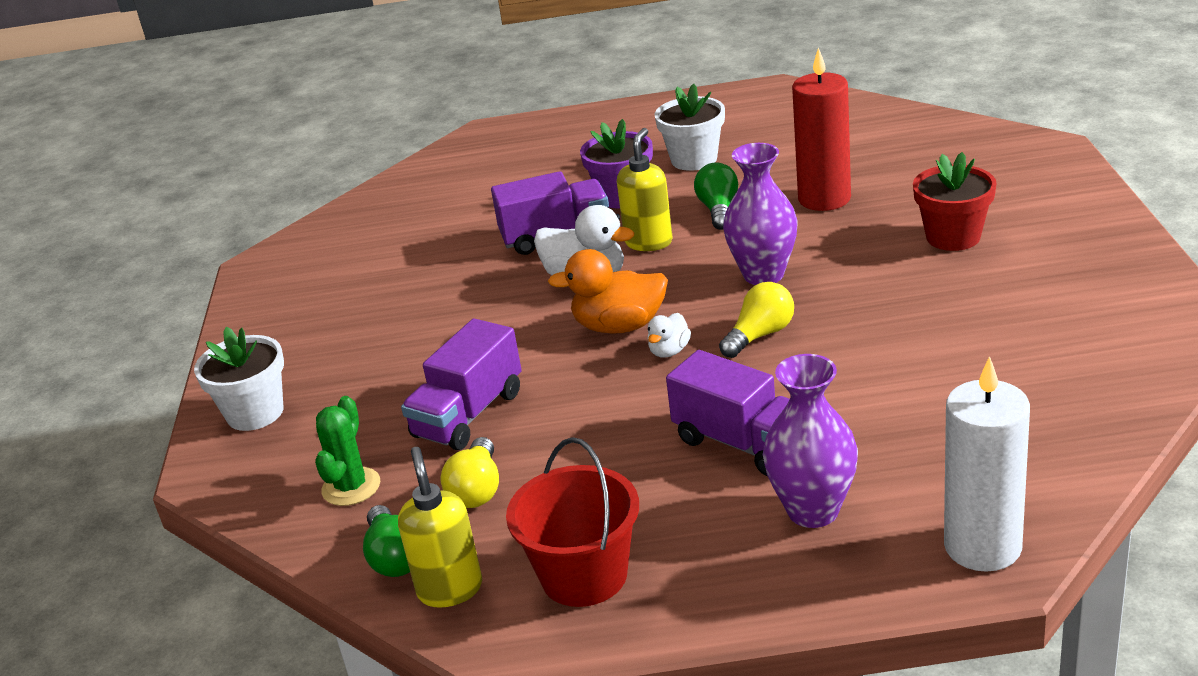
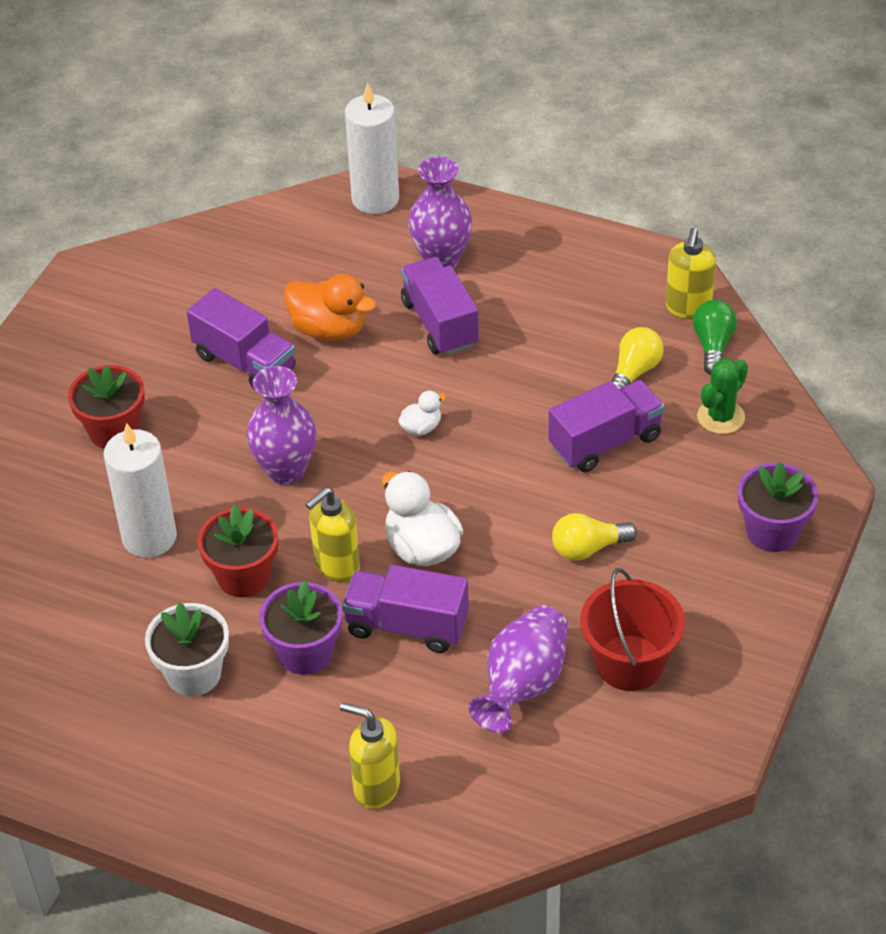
camera: 155 degrees left, 15 degrees up
white flower pot [194,327,284,431] -> purple flower pot [738,462,818,552]
red bucket [506,437,639,607] -> red bucket moved to [580,568,685,691]
orange duck [548,249,668,334] -> orange duck moved to [284,274,376,341]
green light bulb [694,162,738,230] -> red flower pot [198,504,278,597]
yellow light bulb [719,282,794,358] -> yellow light bulb moved to [552,513,637,561]
red candle [792,47,851,211] -> white candle [103,423,177,558]
none -> purple truck [187,288,295,391]
none -> yellow soap dispenser [340,702,400,809]
none -> purple vase [468,605,568,733]

